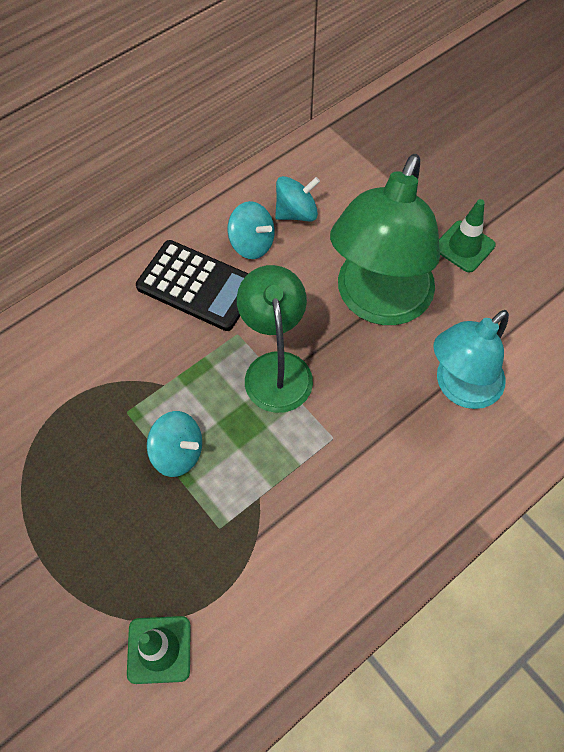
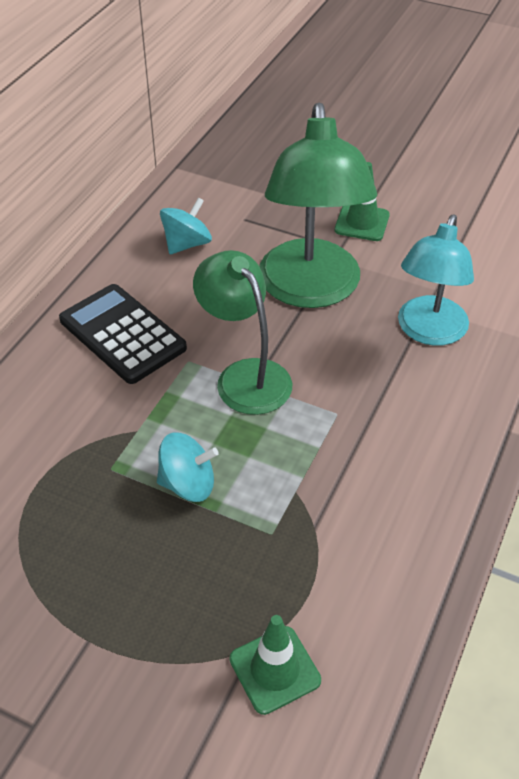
camera: 25 degrees left, 15 degrees down
black calculator [136,240,249,331] -> black calculator turned 135 degrees counterclockwise [59,284,187,384]
turquoise spinning top [228,201,275,259] -> none

